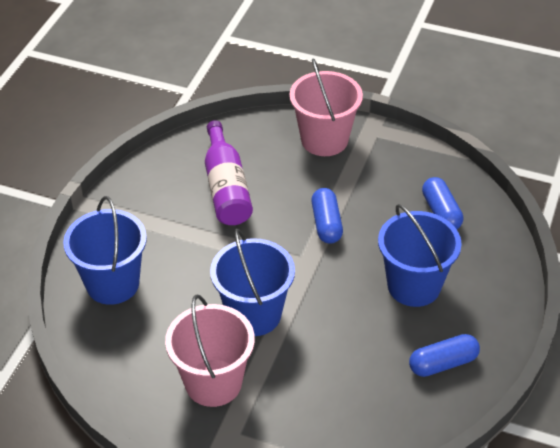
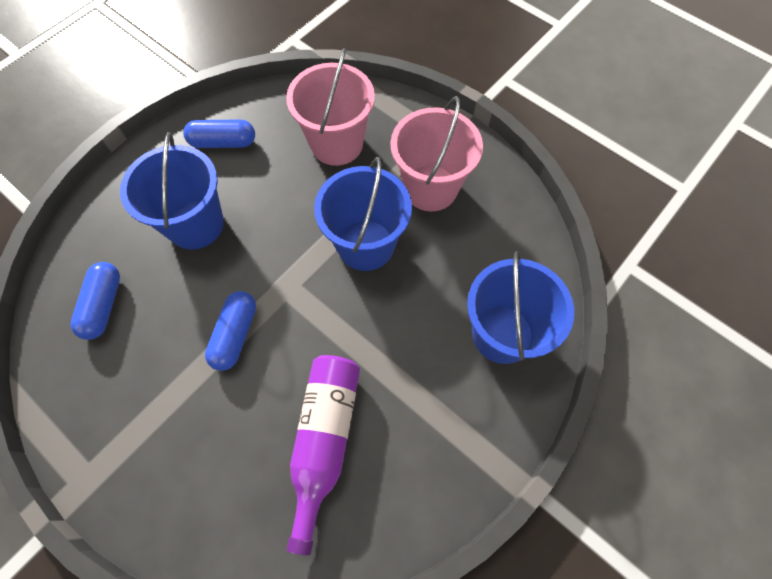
camera: 160 degrees left, 20 degrees up
pink bucket [289,58,363,156] -> pink bucket moved to [286,48,375,166]

